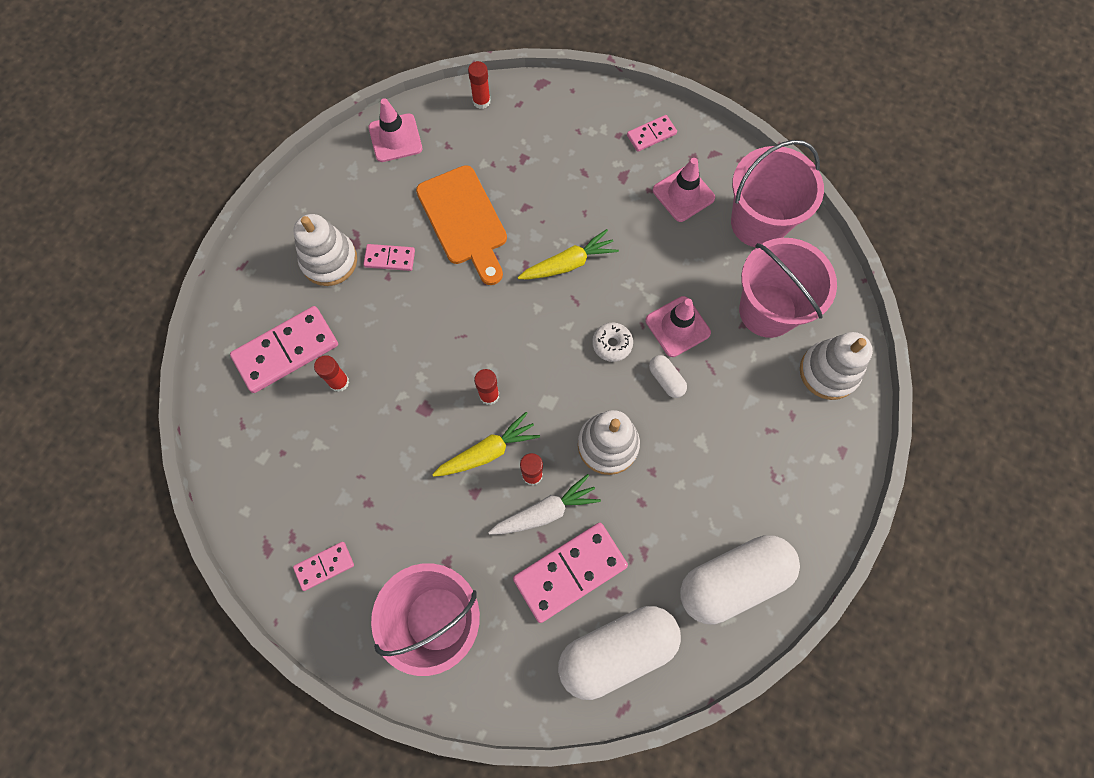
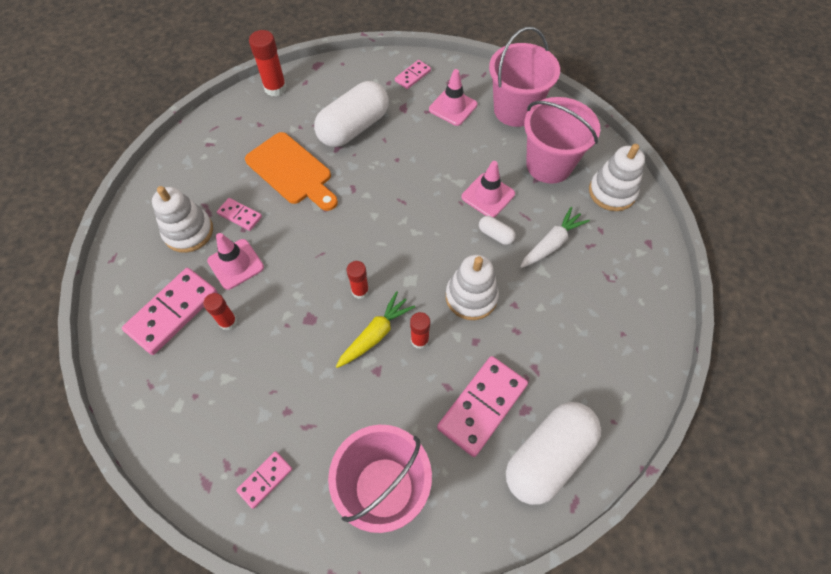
camera: 20 degrees left, 10 degrees down
pink domino [363,244,415,271] -> pink domino turned 45 degrees clockwise [217,198,262,231]
pink traffic cone [369,98,422,162] -> pink traffic cone moved to [207,233,264,290]
red glue stick [468,61,490,109] -> red glue stick [249,30,287,96], size x1.56
white carrot [488,474,601,535] -> white carrot moved to [520,207,590,268]
yellow carrot [518,229,619,279] -> none
white donut [592,323,633,362] -> none
white capsule [680,535,800,625] -> white capsule moved to [314,81,389,147]

